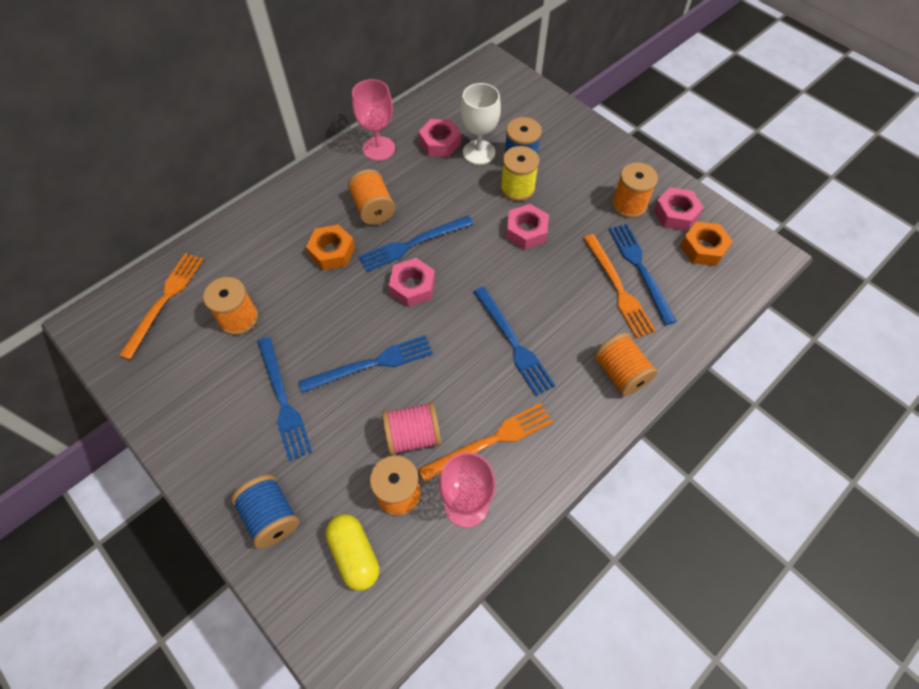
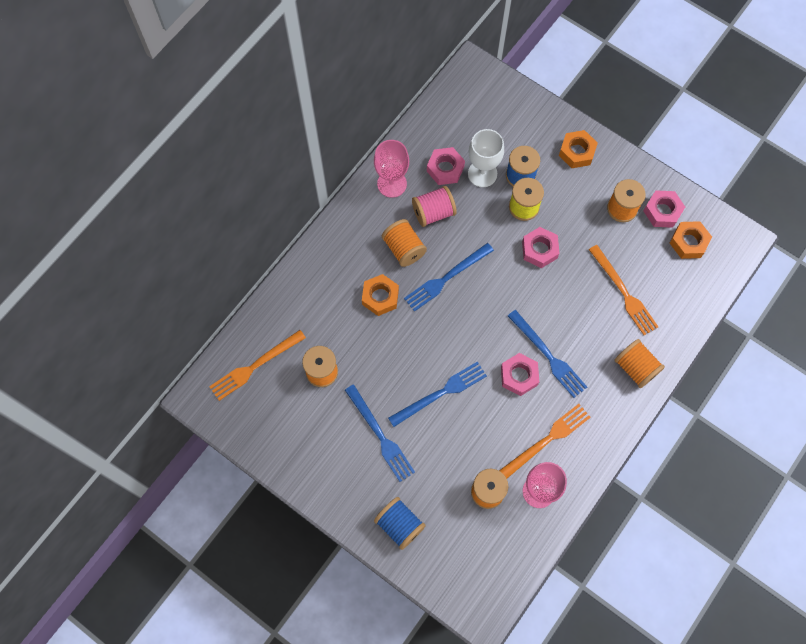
camera: 10 degrees left, 10 degrees up
orange fork [119,253,204,360] -> orange fork turned 135 degrees counterclockwise [209,330,306,401]
yellow capsule [325,514,379,591] -> none
pink spool [382,402,441,455] -> pink spool moved to [412,186,457,227]
pink nut [389,258,435,307] -> pink nut moved to [501,353,539,396]
blue fork [609,224,677,325] -> none
none -> orange nut [559,130,598,168]

